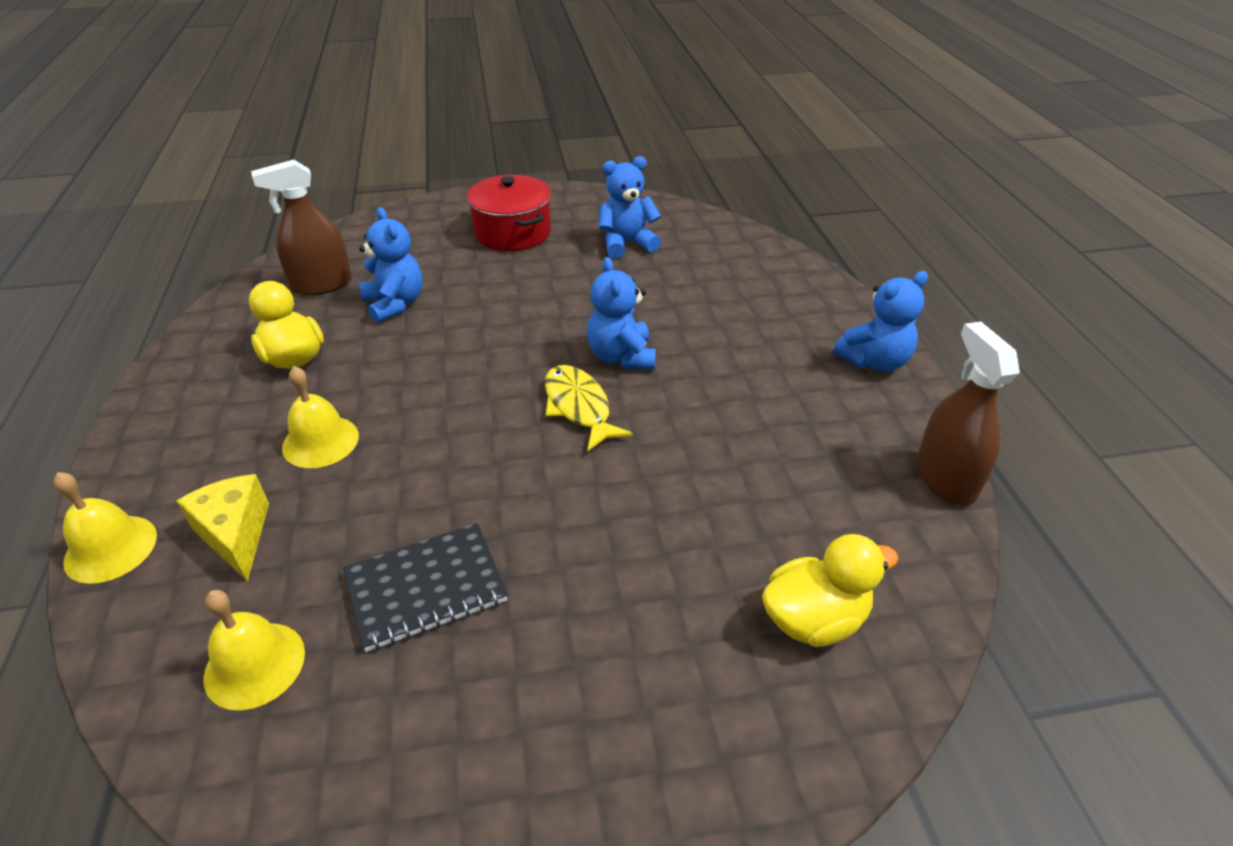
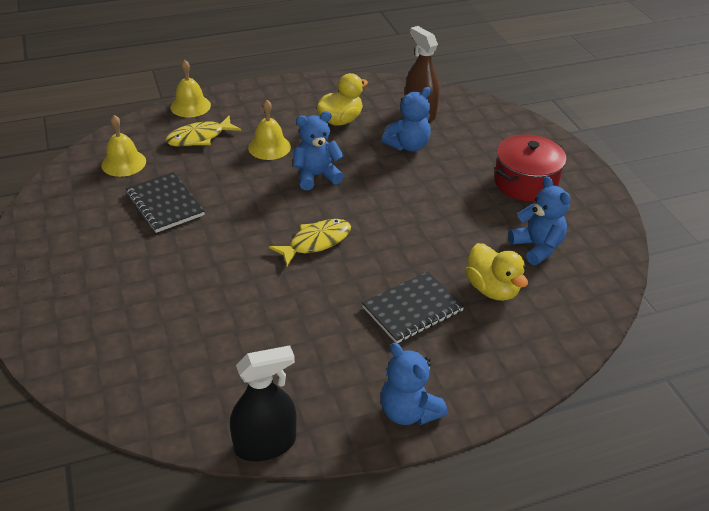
camera: 80 degrees right, 0 degrees up
yellow cheese [176,474,269,582] -> yellow fish [165,116,241,146]
blue teddy bear [587,257,656,369] -> blue teddy bear moved to [293,111,344,190]
yellow duck [762,534,899,647] -> yellow duck moved to [466,243,528,301]
brown spray bottle [916,322,1020,506] -> black spray bottle [230,345,297,461]
none -> black notebook [362,271,465,343]

